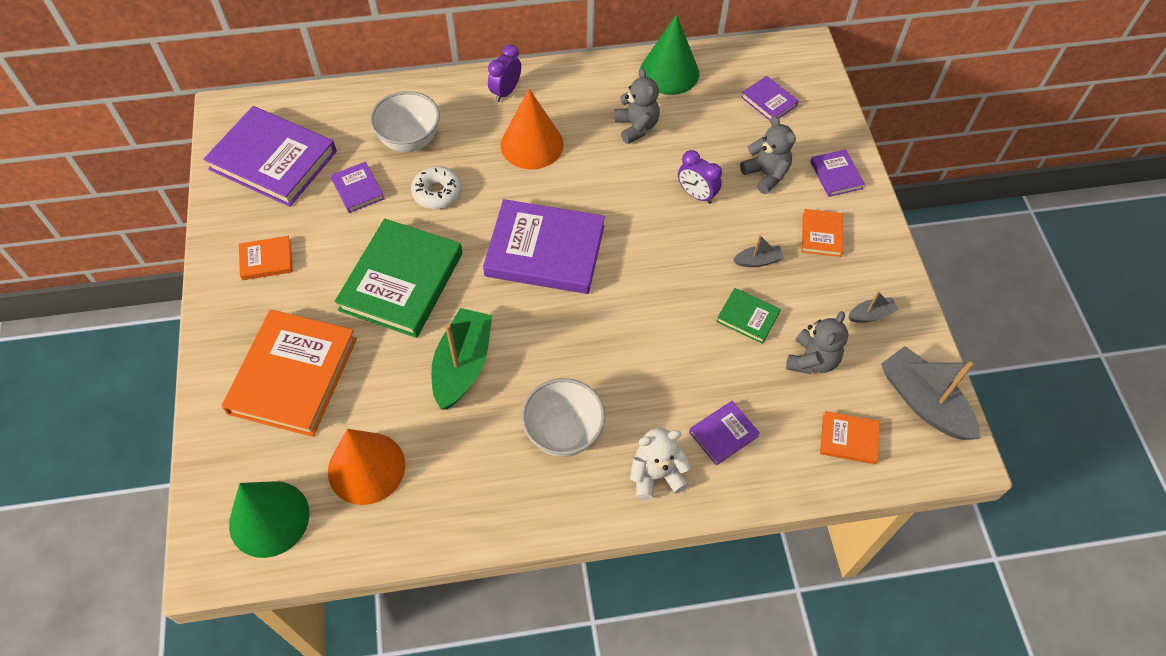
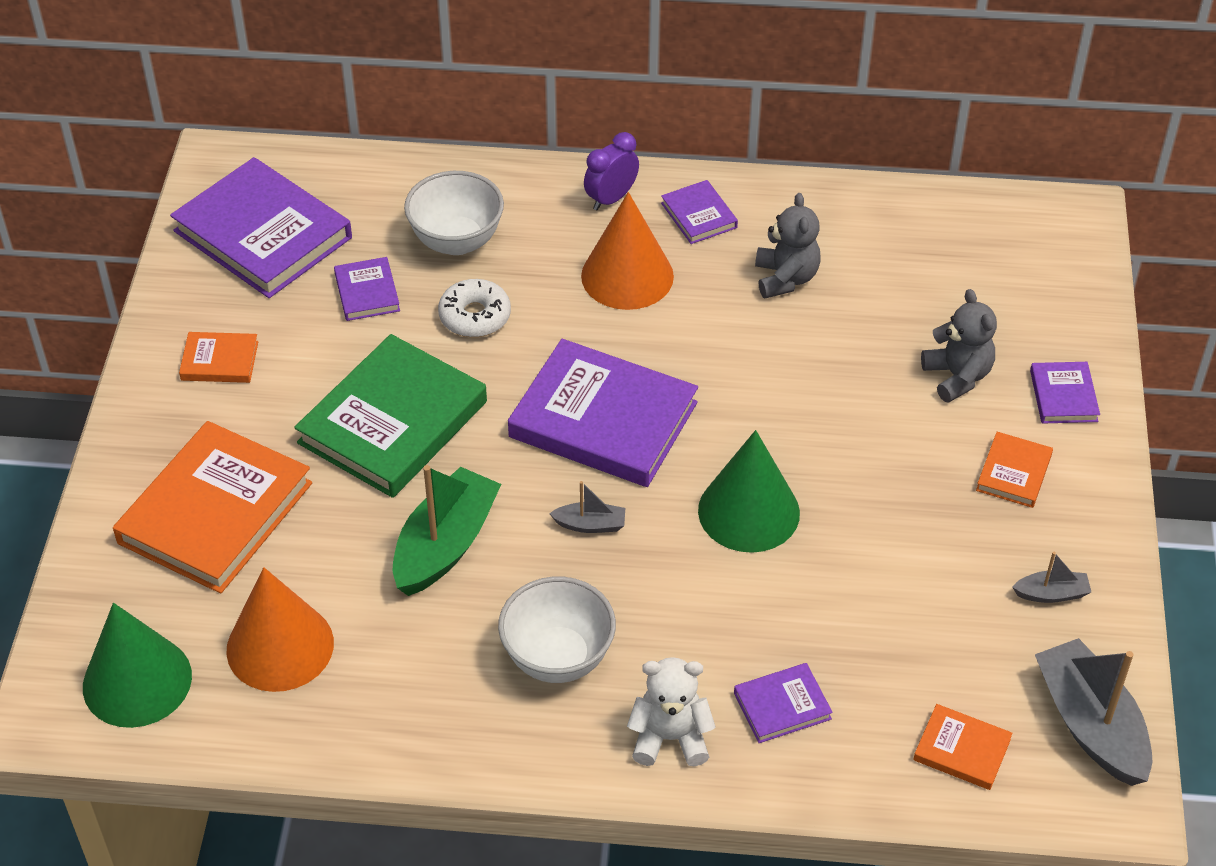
camera: 15 degrees right, 10 degrees down
green cone [640,14,699,95] -> green cone moved to [698,430,800,553]
purple clock [678,150,722,204] -> none
green book [716,288,781,344] -> none
grey boat [733,235,784,267] -> grey boat moved to [549,481,625,533]
purple book [741,76,798,121] -> purple book moved to [661,180,738,244]
grey teddy bear [786,311,848,374] -> none

